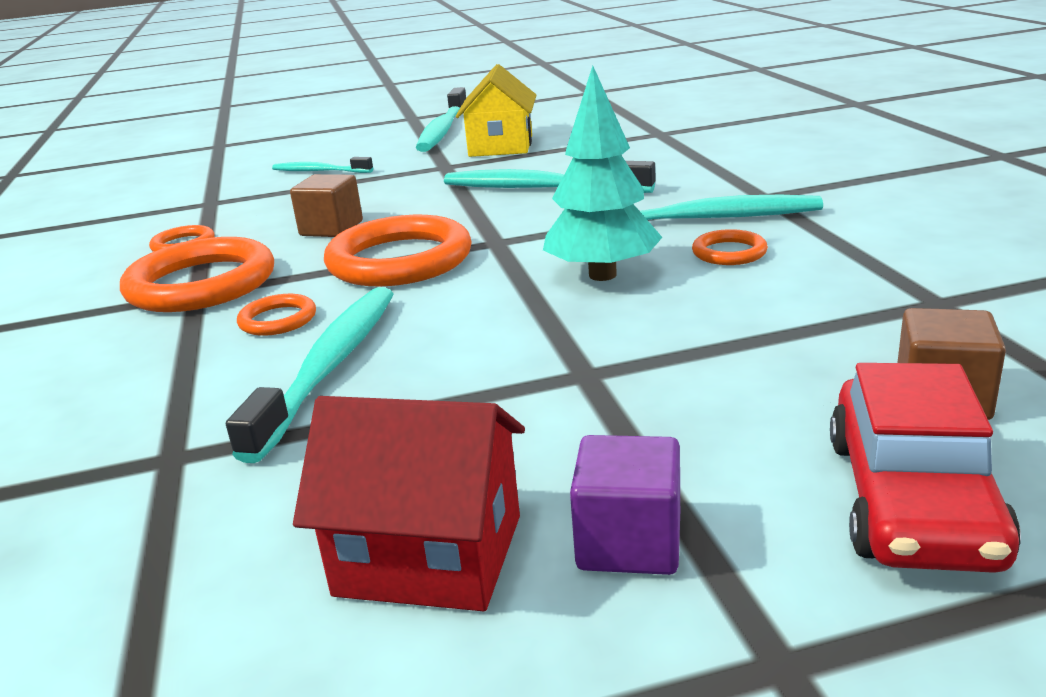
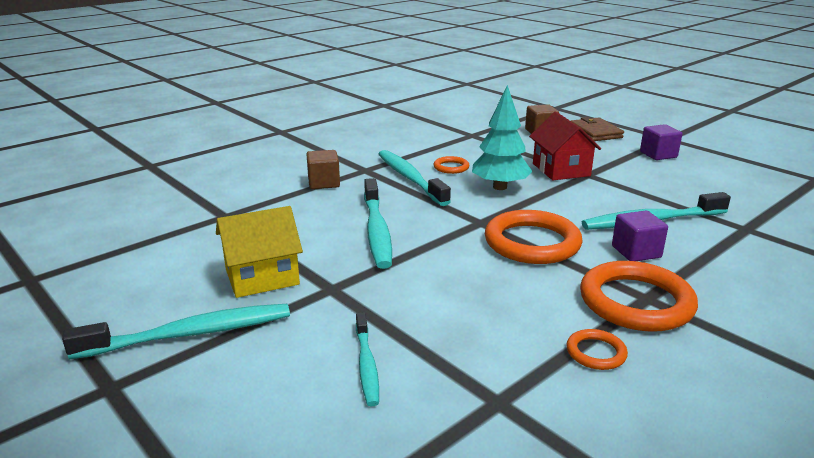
camera: 120 degrees left, 0 degrees up
orange ring [237,294,316,336] -> purple cube [612,211,668,261]
brown cube [290,174,363,237] -> brown cube moved to [306,150,340,189]
red house [293,396,525,611] -> red house moved to [529,112,601,180]
red car [830,363,1021,573] -> brown wallet [571,117,624,141]

